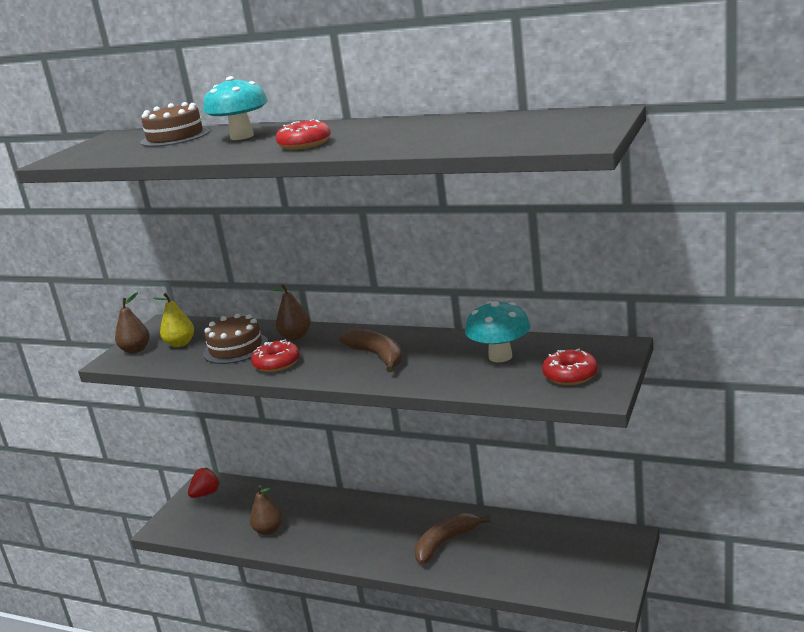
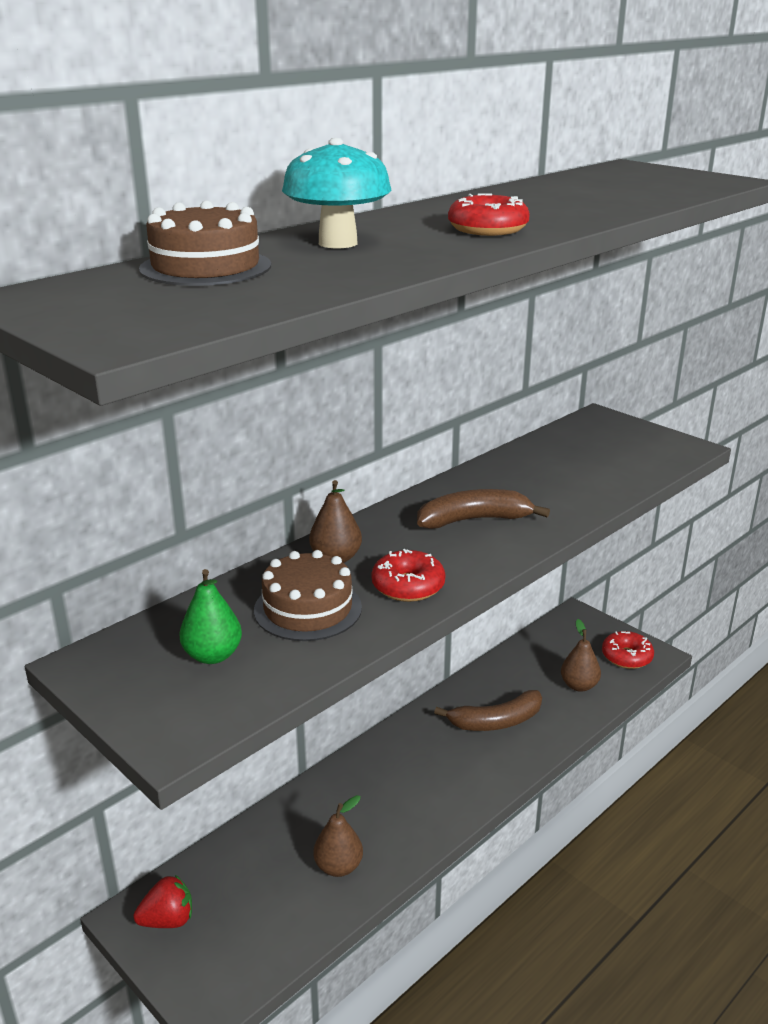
camera: 70 degrees left, 5 degrees up
brown pear [115,292,149,354] -> brown pear moved to [561,619,601,692]
yellow pear [152,293,194,347] -> green pear [179,569,242,664]
red strawberry [188,467,220,498] -> red strawberry turned 90 degrees clockwise [134,875,192,928]
brown banana [414,513,491,564] -> brown banana turned 90 degrees counterclockwise [434,690,542,731]
turquoise mushroom [465,301,530,362] -> none
red donut [542,349,598,385] -> red donut moved to [602,631,654,669]

